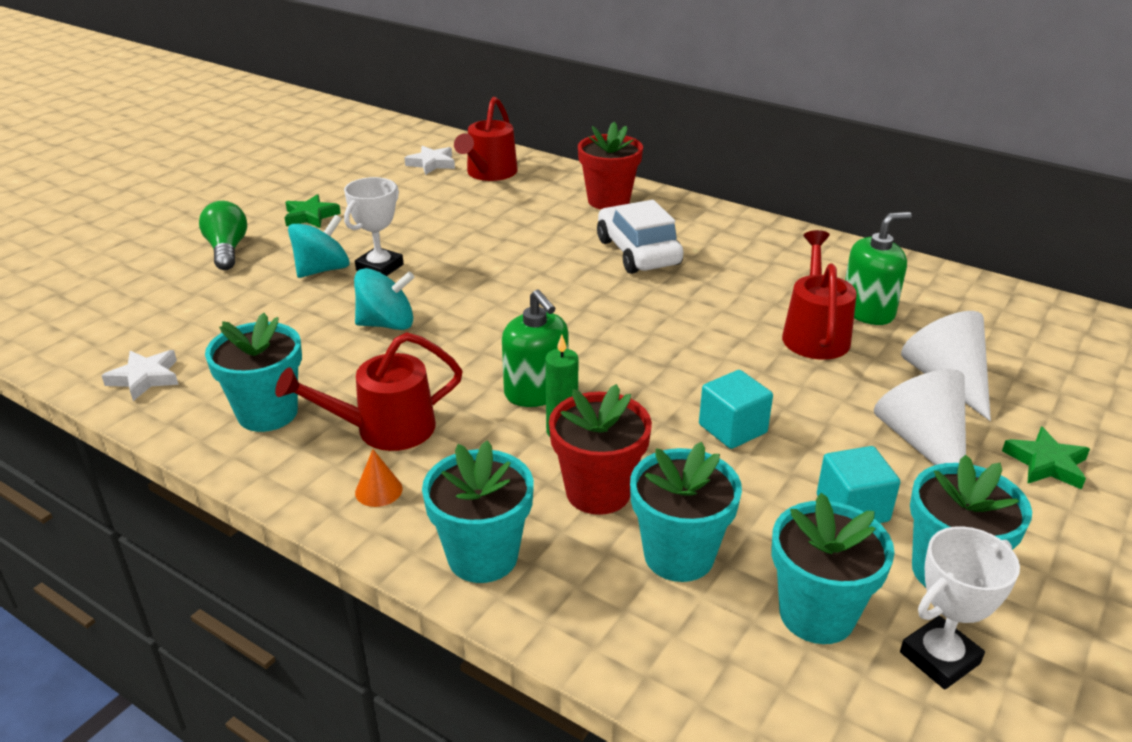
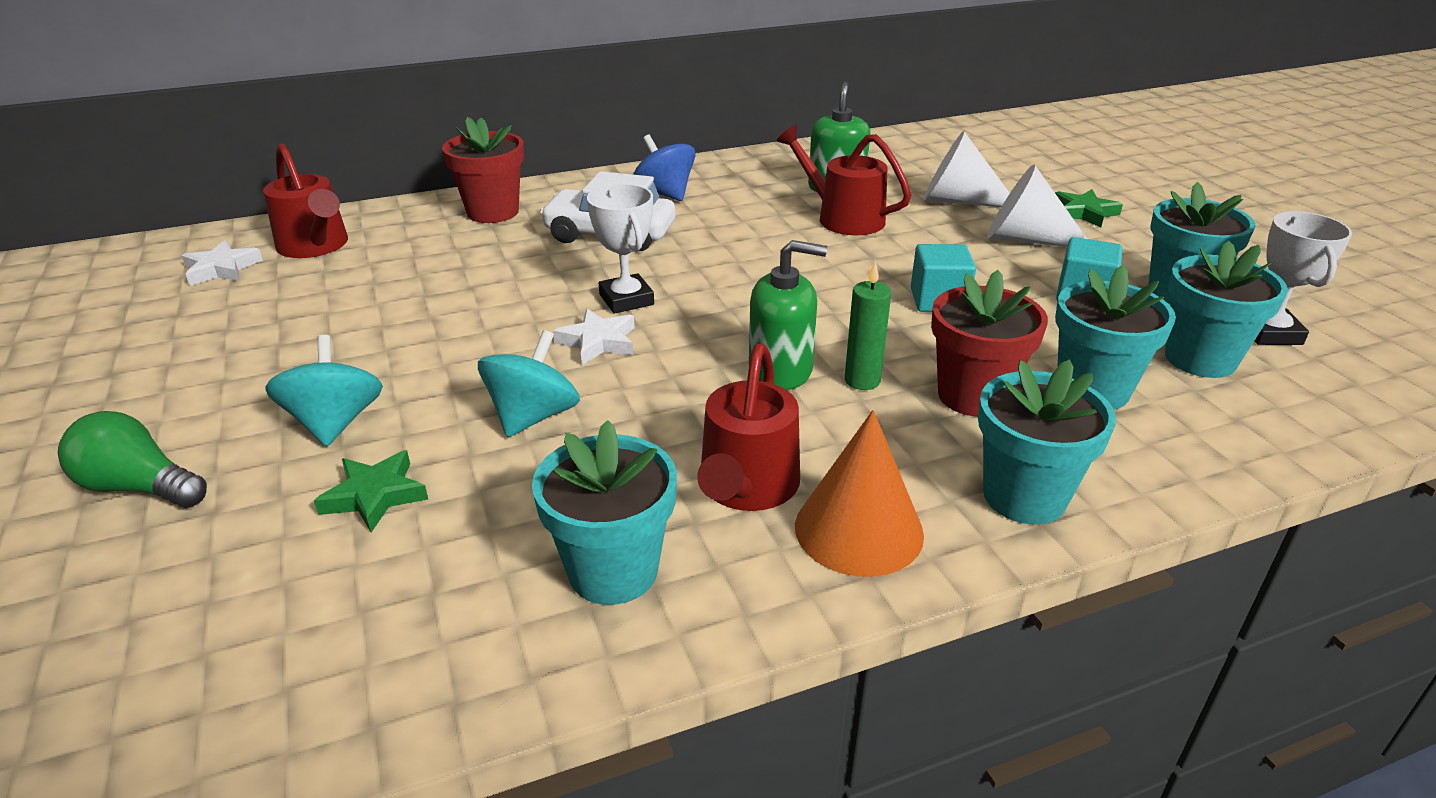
camera: 55 degrees left, 0 degrees up
white star [101,350,179,401] -> white star moved to [553,309,635,365]
green star [285,194,341,228] -> green star moved to [314,450,428,532]
white trophy [344,177,404,276] -> white trophy moved to [587,184,654,314]
orange cone [355,449,403,507] -> orange cone [795,410,924,577], size x2.10
none -> blue spinning top [633,134,696,201]

